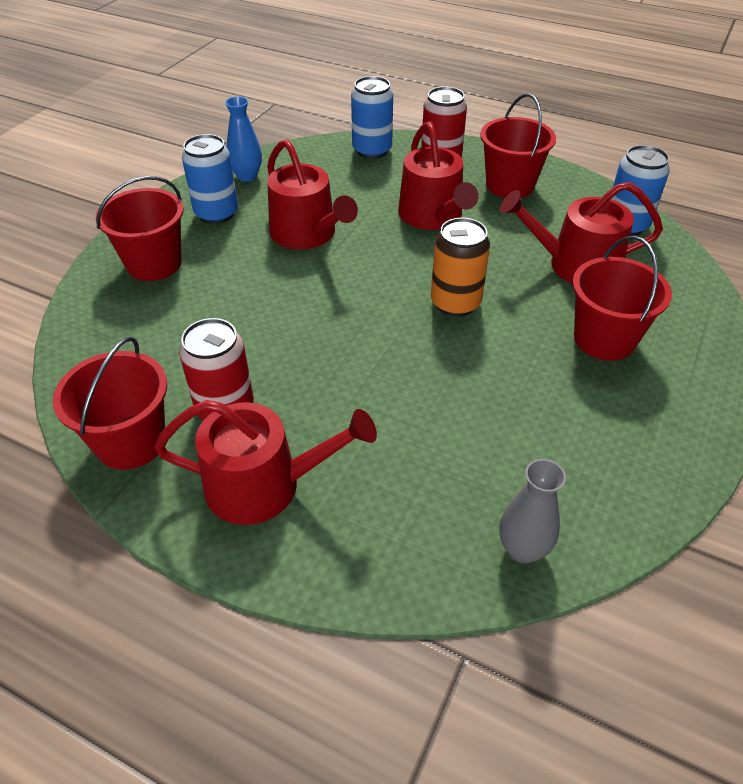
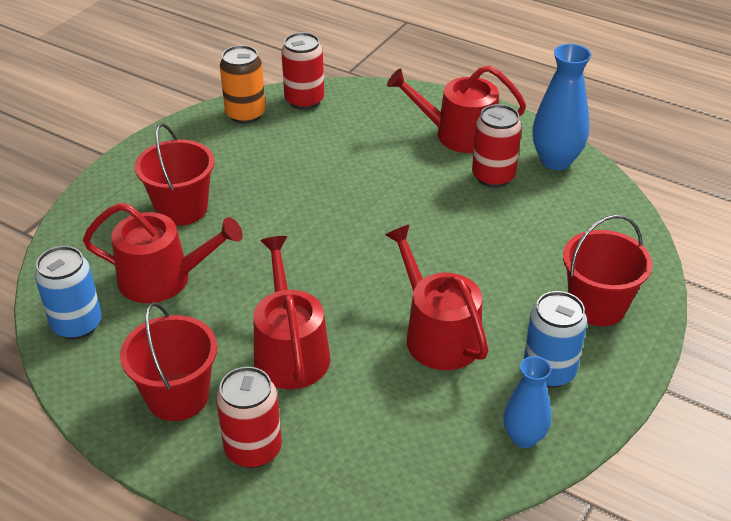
camera: 175 degrees left, 5 degrees down
red bucket [53,336,167,470] -> blue vase [532,44,591,170]
blue can [351,76,393,159] -> none
orange can [431,218,490,317] -> orange can moved to [220,45,266,124]
grey vase [499,459,566,563] -> red can [281,32,324,110]

